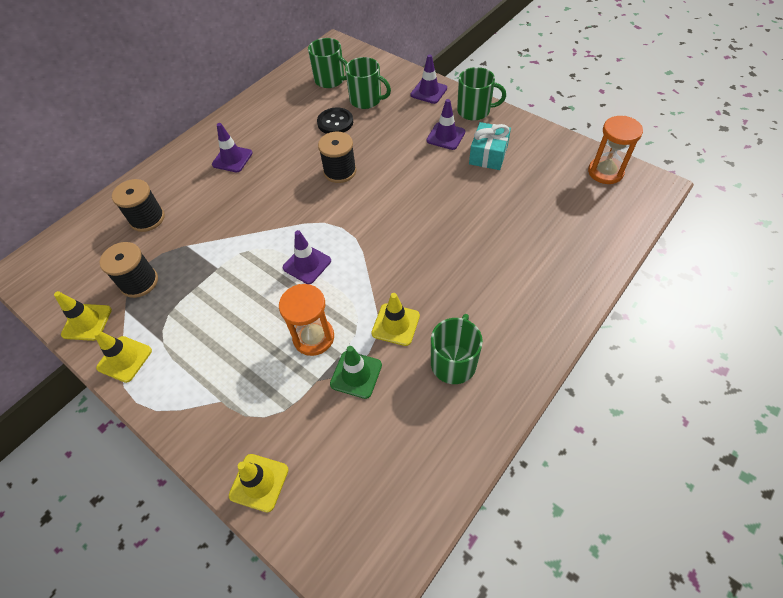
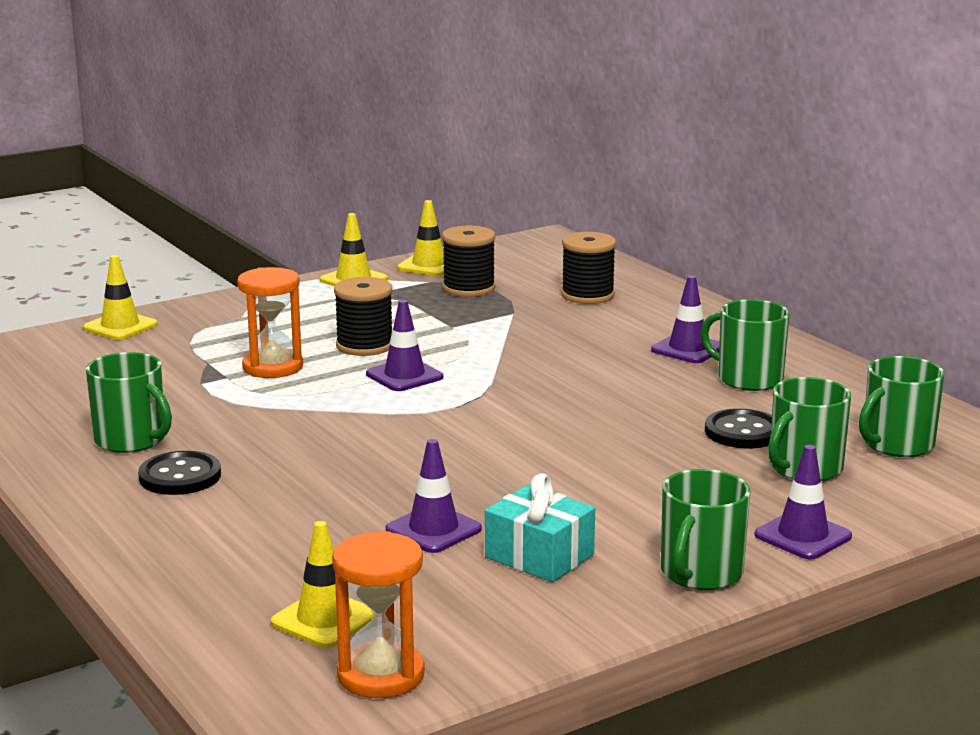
camera: 105 degrees right, 35 degrees down
black spool [318,132,357,183] -> black spool moved to [334,277,393,356]
green traffic cone [330,346,382,399] -> none
yellow traffic cone [372,293,420,346] -> yellow traffic cone moved to [271,521,373,648]
purple traffic cone [426,99,465,150] -> purple traffic cone moved to [386,439,482,553]
none -> black button [138,451,221,495]
none -> green mug [701,299,790,391]

